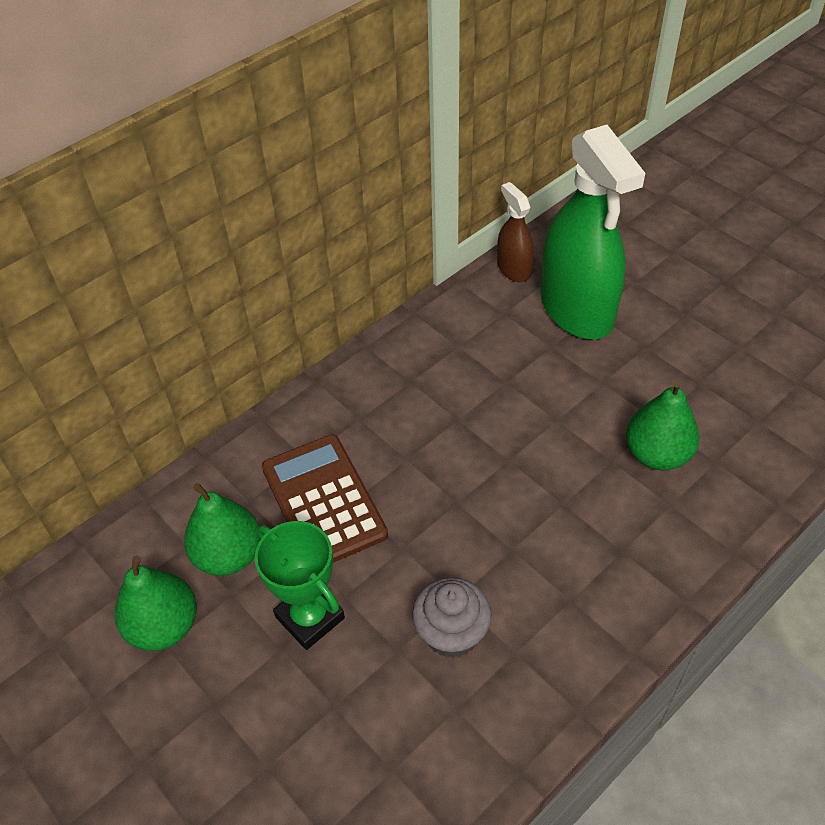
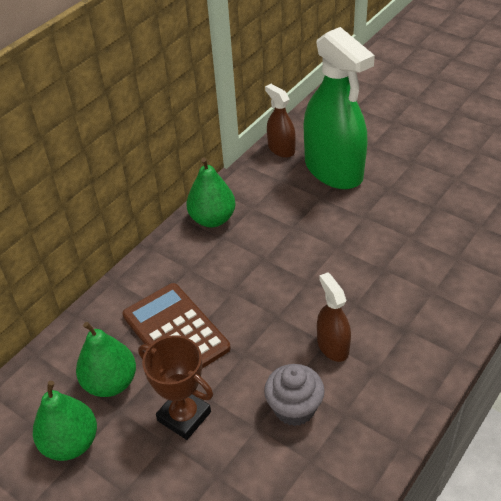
camera: 10 degrees left, 5 degrees down
green trophy [255,521,345,650] -> brown trophy [138,335,213,440]
green pear [626,381,700,471] -> green pear moved to [186,158,236,227]
none -> brown spray bottle [317,272,351,362]

